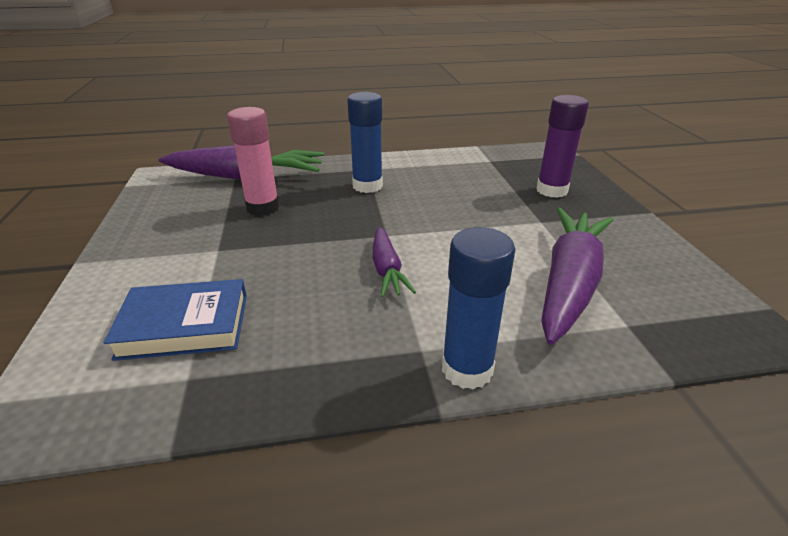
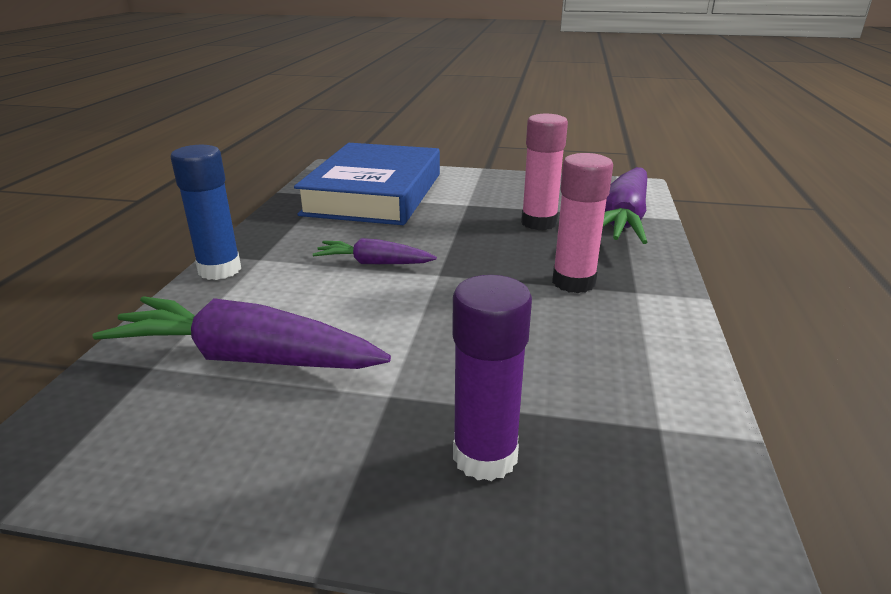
camera: 110 degrees right, 5 degrees down
blue book [103,279,247,361] -> blue book [294,143,440,225], size x1.82
blue glue stick [347,92,383,193] -> pink glue stick [552,153,613,293]
purple carrot [541,208,614,345] -> purple carrot turned 150 degrees clockwise [92,296,391,369]

